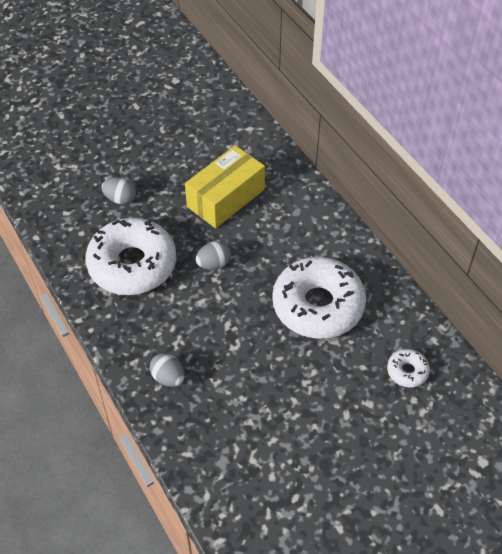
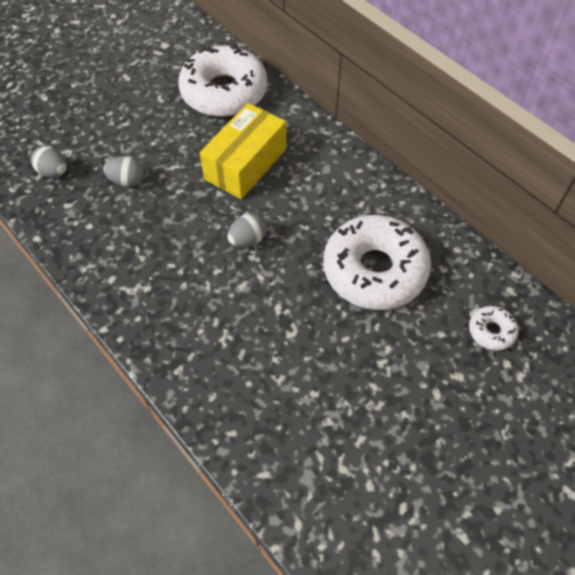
camera: 10 degrees left, 5 degrees up
white donut [85,218,176,295] -> white donut moved to [178,44,267,117]
grey egg [150,353,185,387] -> grey egg moved to [31,146,67,177]

